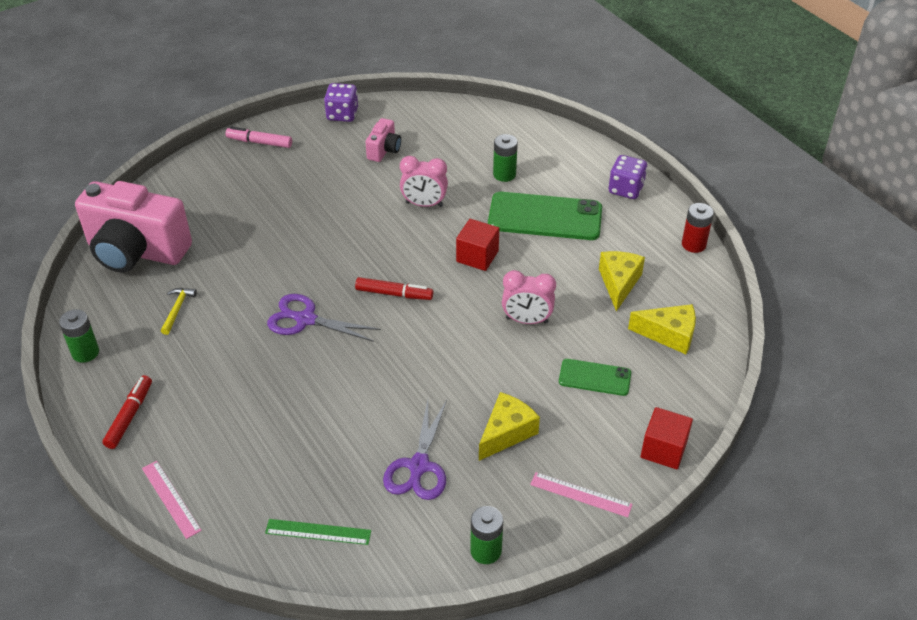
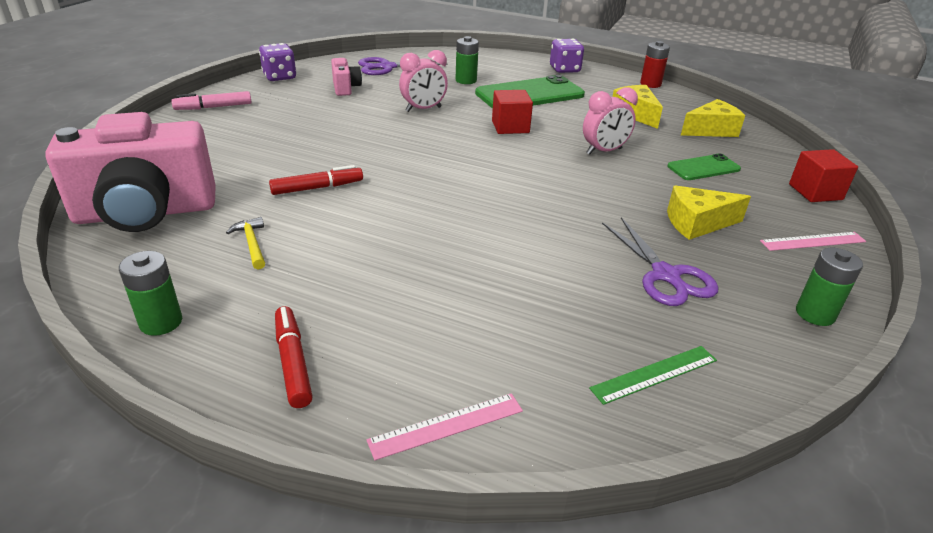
camera: 35 degrees left, 10 degrees down
pink ruler [142,461,202,539] -> pink ruler turned 45 degrees counterclockwise [367,393,523,461]
purple scissors [267,294,381,342] -> purple scissors moved to [358,57,448,75]
red marker [355,277,433,300] -> red marker moved to [269,165,363,195]
yellow cheese [479,392,540,461] -> yellow cheese turned 105 degrees counterclockwise [667,185,751,240]

